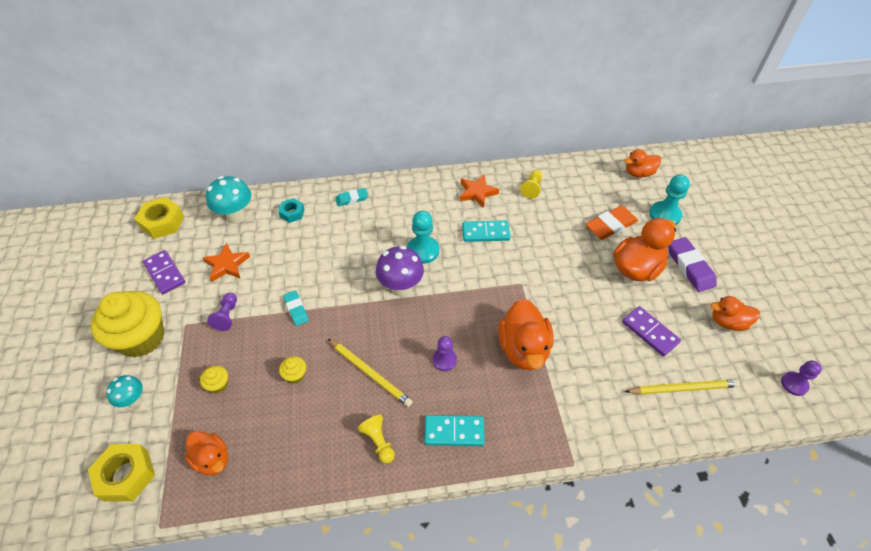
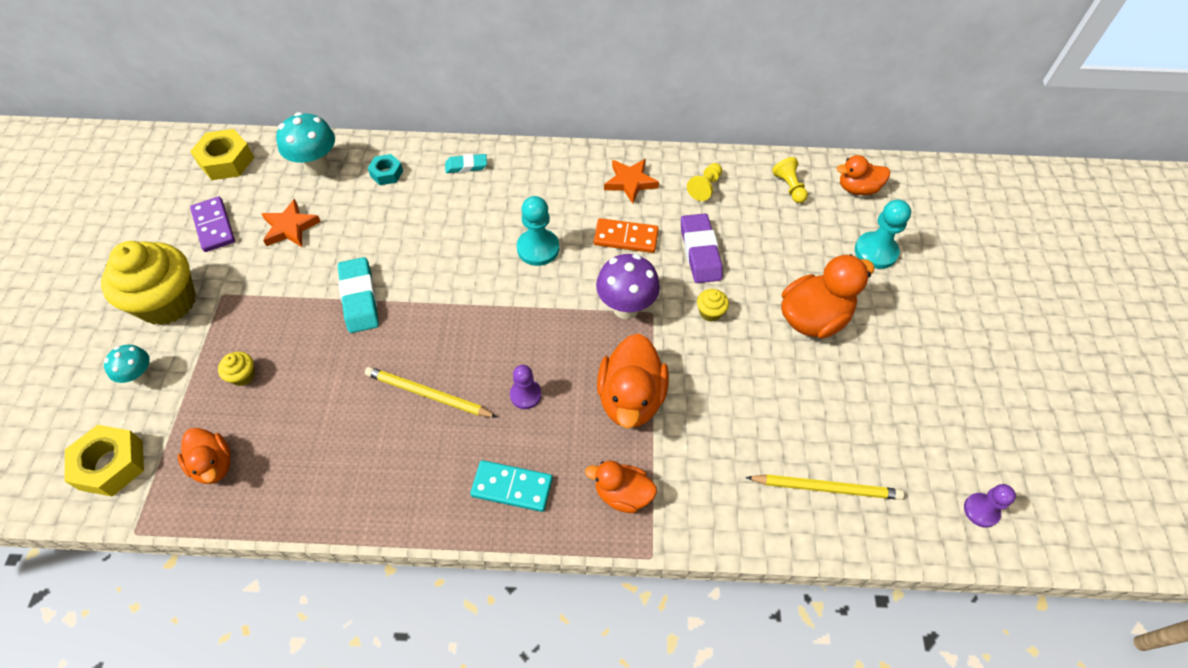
camera: 10 degrees right, 5 degrees up
purple pawn [207,293,237,331] -> none
yellow cupcake [279,356,306,384] -> yellow cupcake moved to [697,289,729,322]
turquoise eraser [283,290,309,326] -> turquoise eraser [338,257,379,333], size x1.67
yellow pencil [328,339,413,407] -> yellow pencil turned 150 degrees clockwise [365,367,497,417]
yellow pawn [358,415,395,463] -> yellow pawn moved to [772,157,808,203]
purple mushroom [376,246,424,296] -> purple mushroom moved to [596,254,660,319]
turquoise domino [462,220,510,242] -> orange domino [594,218,659,253]
orange eraser [585,206,638,240] -> none
purple domino [622,306,681,357] -> none
purple eraser [668,237,717,292] -> purple eraser moved to [681,213,723,283]
orange duck [711,296,760,331] -> orange duck moved to [585,461,657,513]

